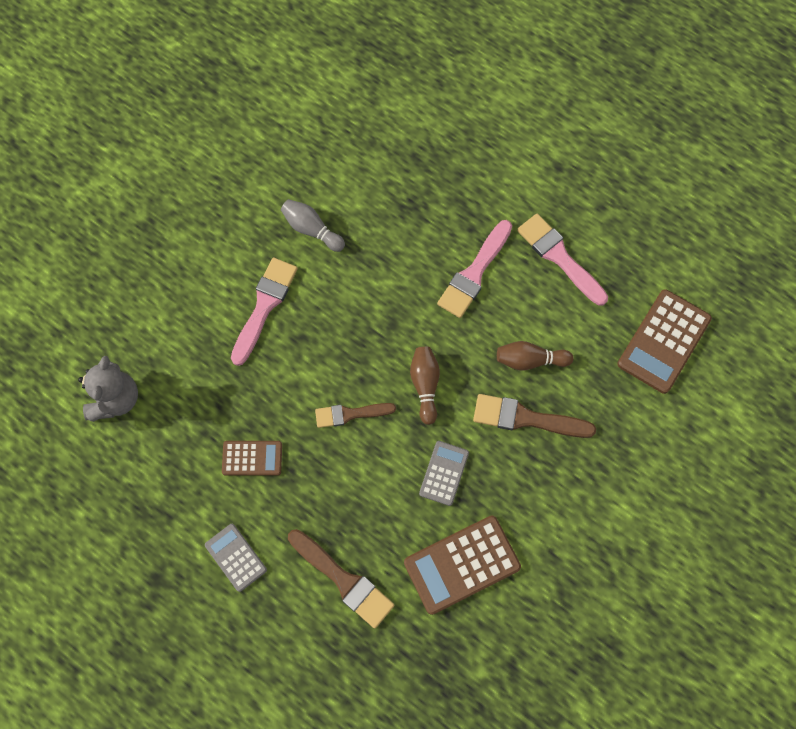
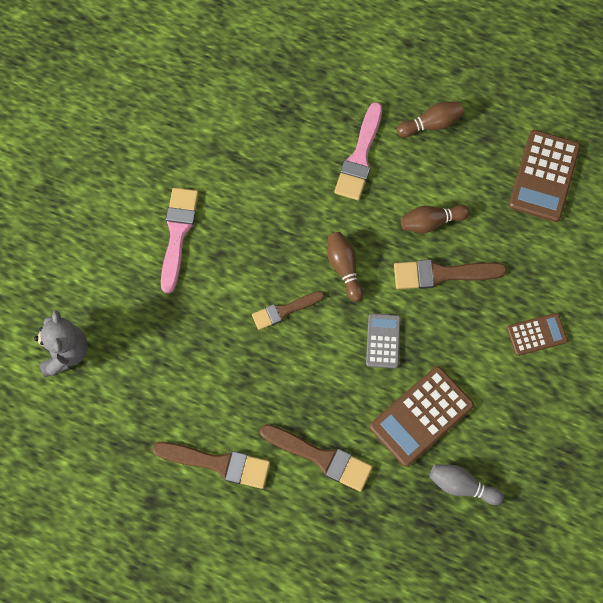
camera: 15 degrees left, 0 degrees up
grey calculator [205,524,267,592] -> brown brush [152,442,270,489]
brown calculator [222,441,282,476] -> brown calculator moved to [507,313,568,356]
grey bowling pin [281,199,345,252] -> grey bowling pin moved to [429,464,504,505]
pink brush [517,214,608,306] -> brown bowling pin [397,102,464,137]

